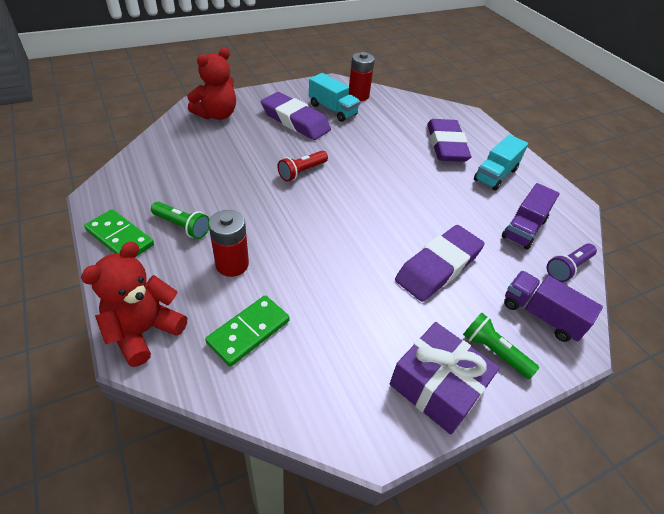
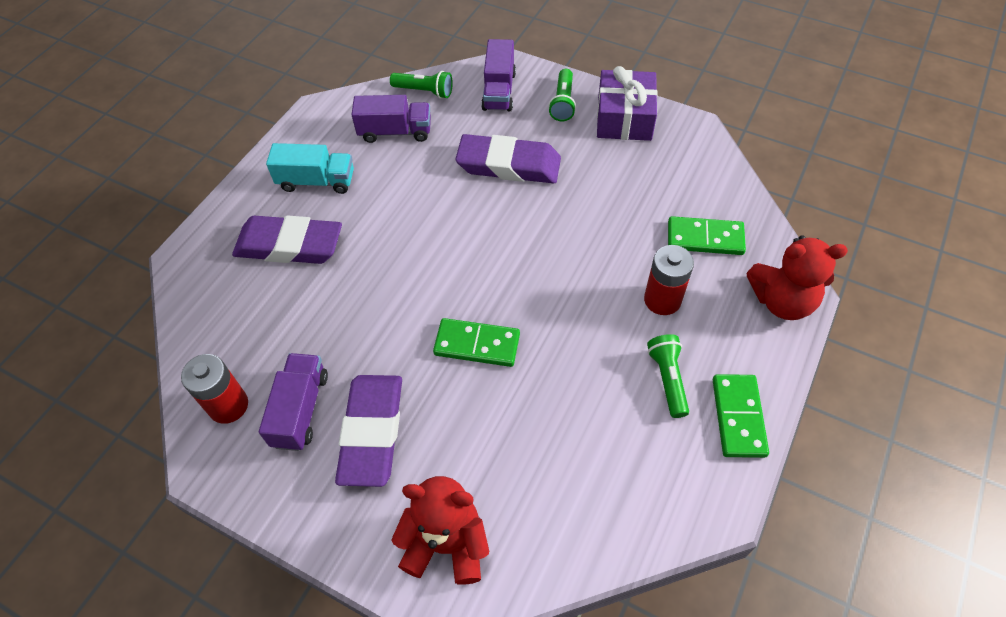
camera: 120 degrees left, 10 degrees up
red flashlight [278,151,328,182] -> green domino [433,318,520,367]
turquoise truck [309,73,360,122] -> purple truck [259,353,328,451]
purple eraser [427,119,471,162] -> purple eraser turned 45 degrees clockwise [232,215,342,264]
purple flashlight [547,243,597,282] -> green flashlight [390,71,453,99]

